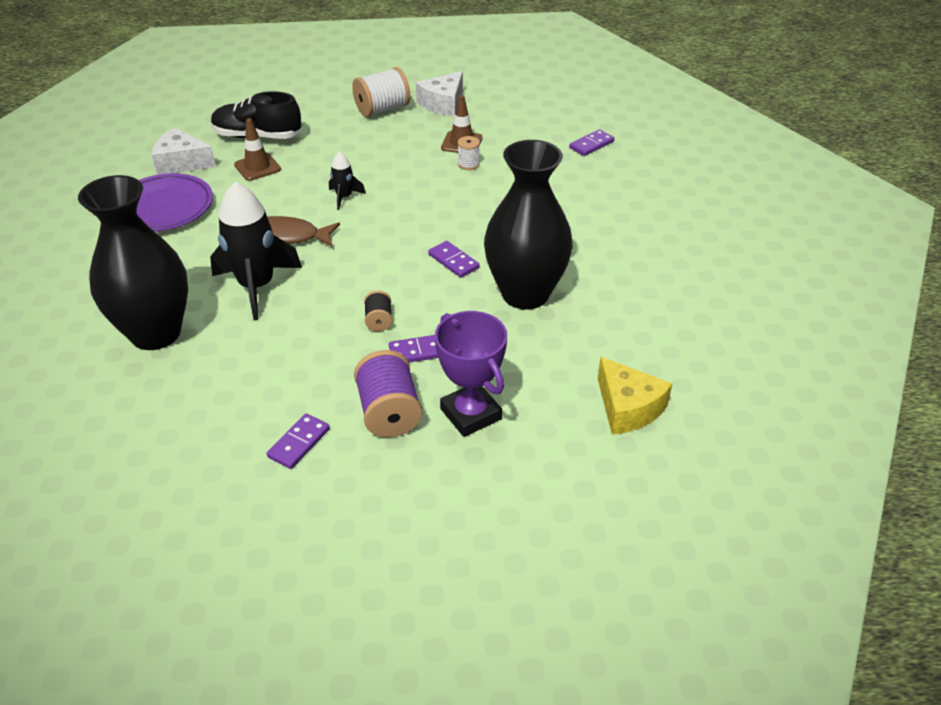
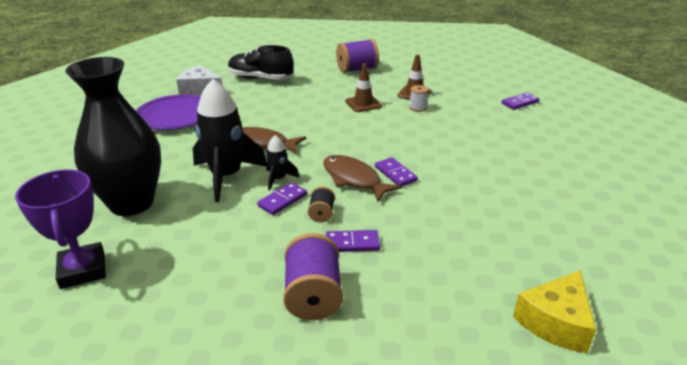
camera: 10 degrees right, 10 degrees down
brown traffic cone [234,118,281,181] -> brown traffic cone moved to [345,63,382,112]
purple domino [267,414,330,469] -> purple domino moved to [257,182,307,215]
black rocket [329,152,366,210] -> black rocket moved to [266,135,299,191]
white spool [352,67,410,117] -> purple spool [336,39,379,73]
white cheese [416,71,463,116] -> none
purple trophy [435,311,507,437] -> purple trophy moved to [15,169,106,289]
black vase [484,140,573,310] -> none
yellow cheese [598,357,672,435] -> yellow cheese turned 60 degrees clockwise [513,270,596,353]
none -> brown fish [323,155,402,202]

